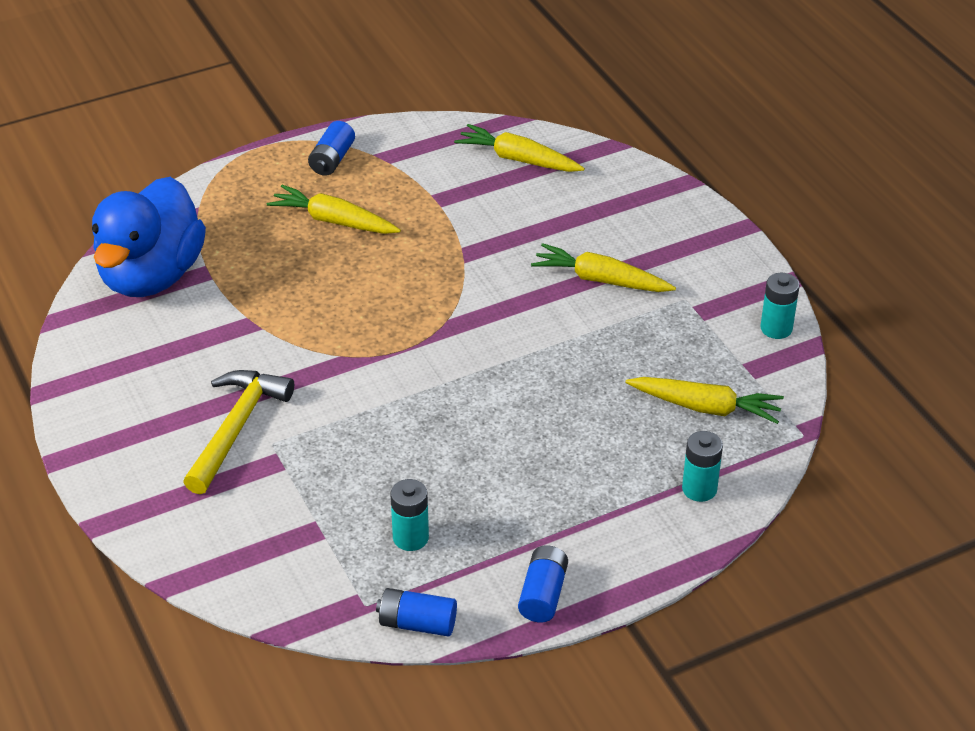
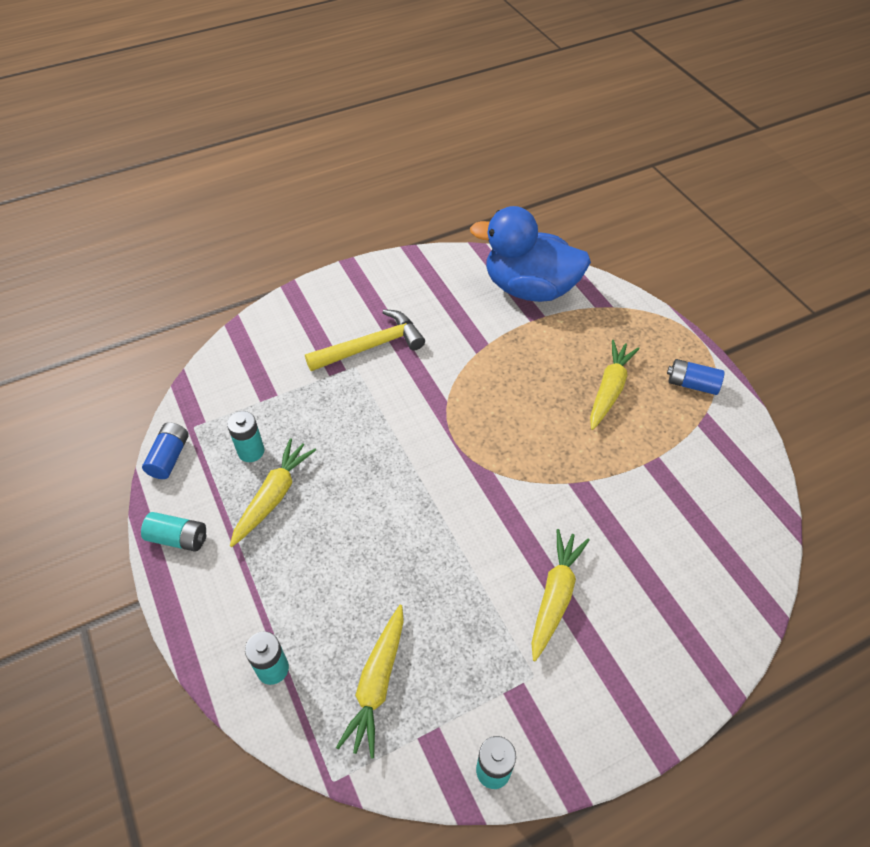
camera: 90 degrees right, 10 degrees up
yellow hammer [183,370,294,494] -> yellow hammer turned 45 degrees counterclockwise [305,309,425,371]
yellow carrot [454,124,585,172] -> yellow carrot moved to [230,438,316,547]
blue battery [518,545,568,622] -> turquoise battery [141,512,206,552]

